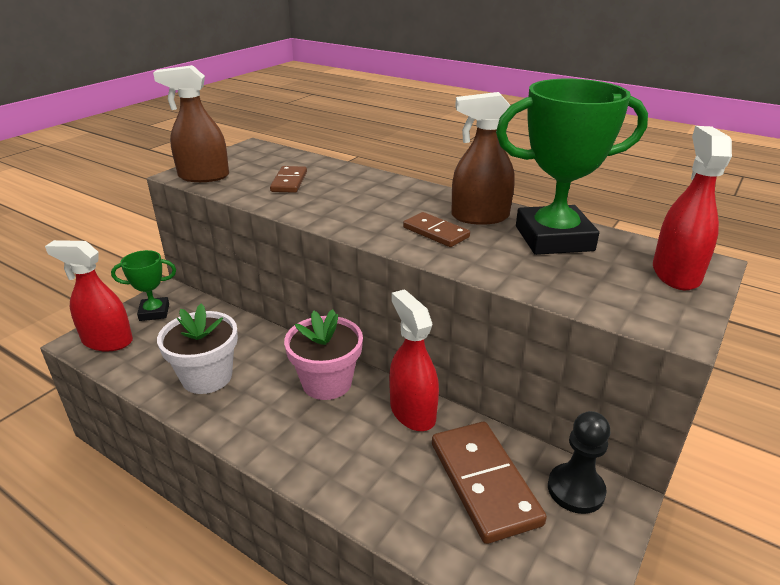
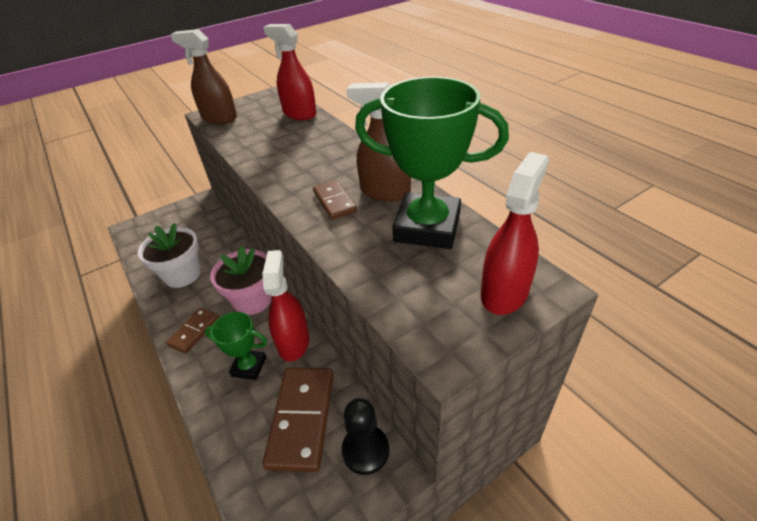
camera: 25 degrees right, 10 degrees up
red spray bottle [45,240,133,351] -> red spray bottle moved to [263,24,317,120]
green trophy [111,250,176,321] -> green trophy moved to [205,312,267,380]
brown domino [270,166,307,193] -> brown domino moved to [166,308,219,354]

